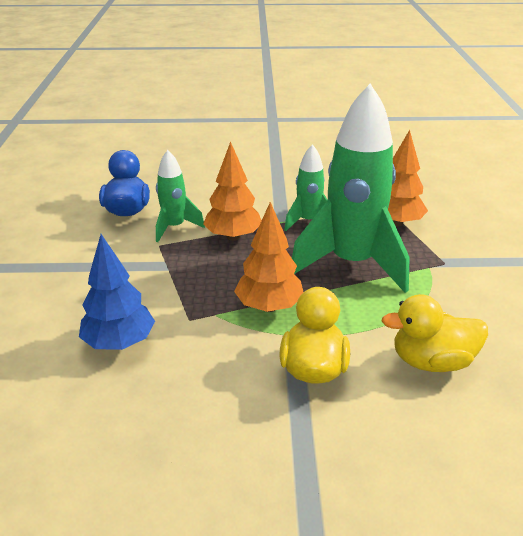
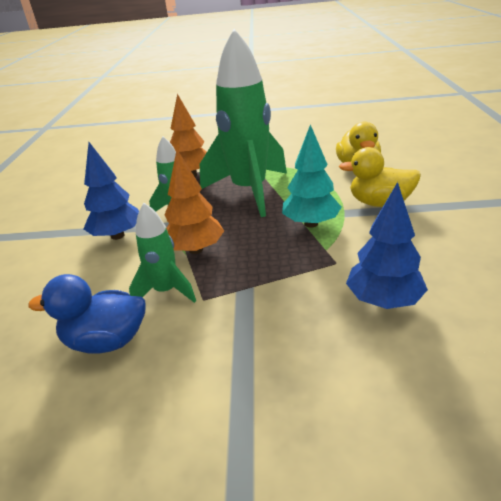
camera: 85 degrees left, 0 degrees up
orange tree [234,202,303,312] -> turquoise tree [282,124,342,228]
none -> blue tree [84,142,139,240]

